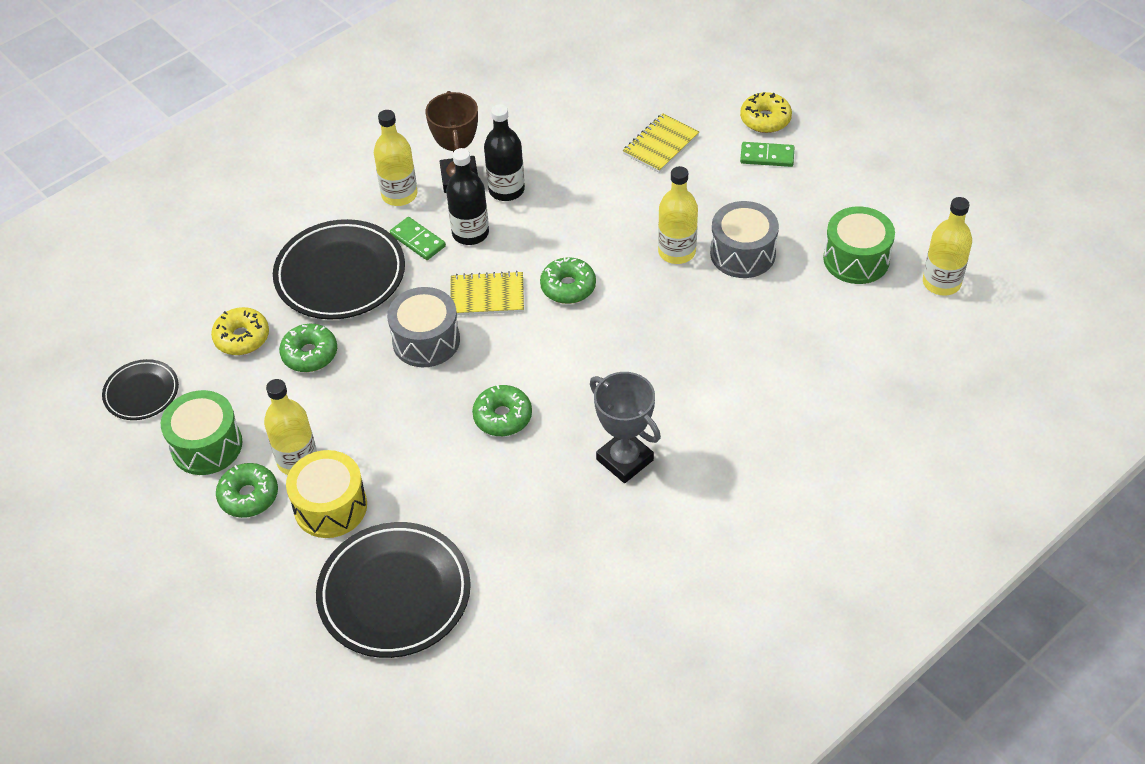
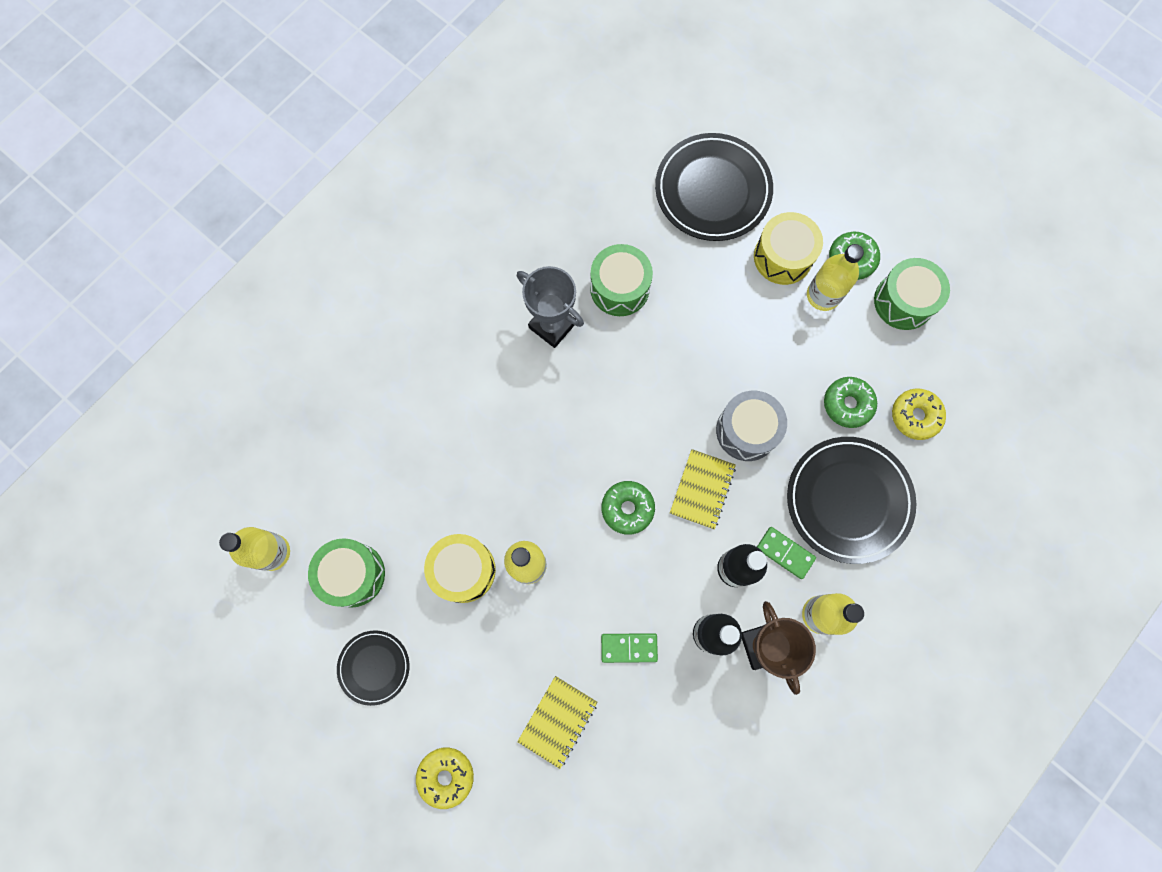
camera: 170 degrees right, 25 degrees up
black plate [102,359,179,420] -> black plate moved to [337,630,409,706]
yellow notebook [450,271,524,315] -> yellow notebook turned 60 degrees counterclockwise [670,449,736,529]
green donut [472,385,532,436] -> none
grey drum [710,201,779,278] -> yellow drum [424,534,496,603]
green domino [740,142,795,167] -> green domino moved to [601,633,658,663]
none -> green drum [590,244,653,316]

